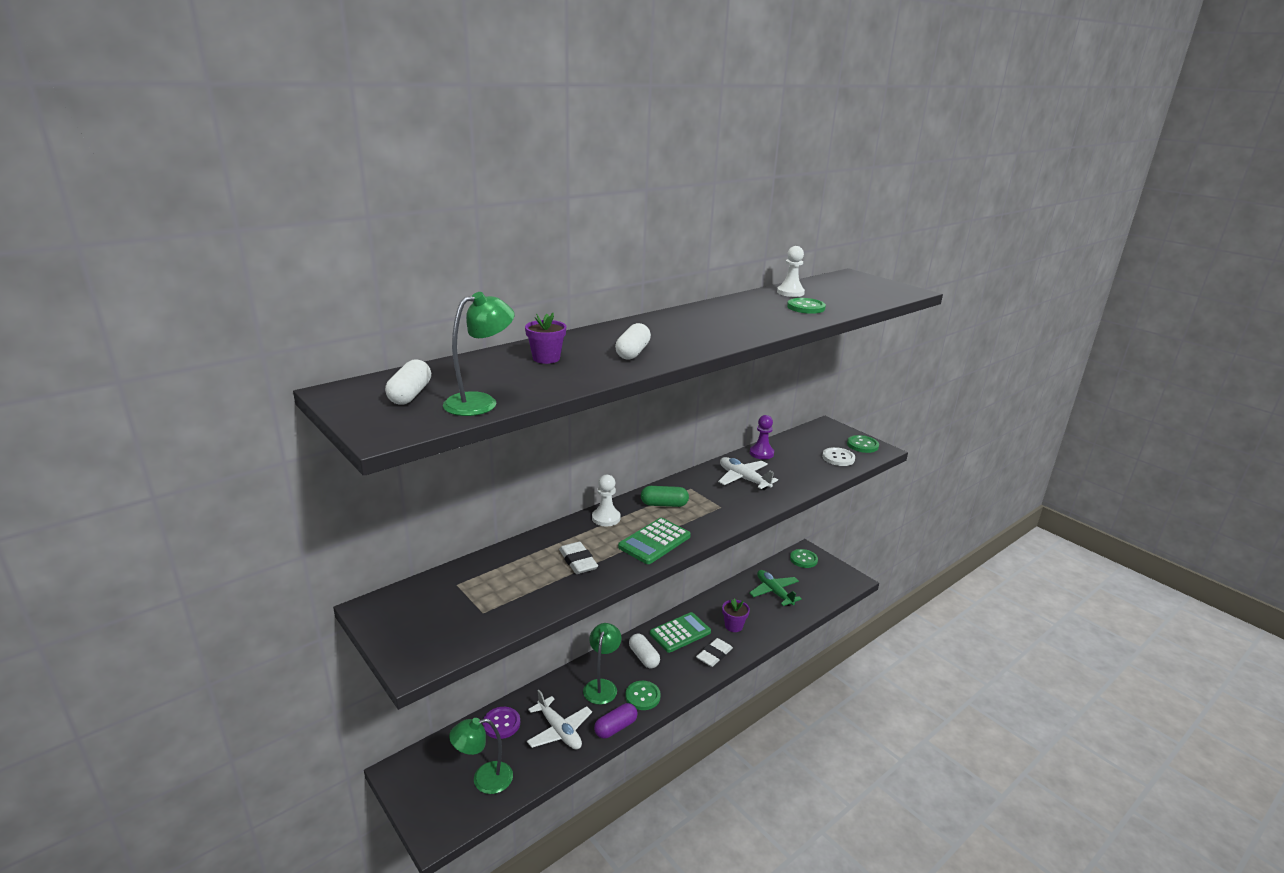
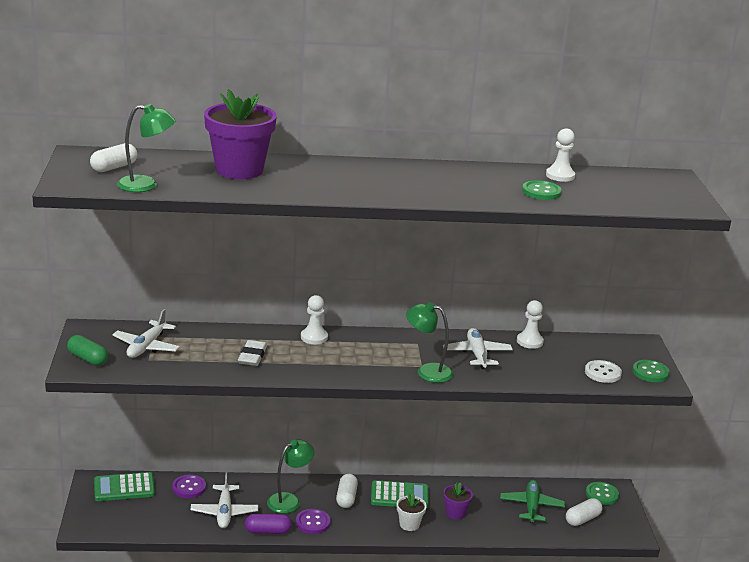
camera: 35 degrees right, 0 degrees up
green lamp [449,718,513,794] -> green lamp moved to [406,302,454,383]
purple flower pot [525,313,566,364] -> purple flower pot [204,89,277,179], size x2.08
white capsule [615,323,651,360] -> white capsule moved to [566,498,603,526]
green calculator [618,518,691,564] -> green calculator moved to [94,472,155,501]
green button [625,681,661,710] -> purple button [296,509,330,534]
green capsule [641,486,689,507] -> green capsule moved to [67,335,108,366]
white eraser [696,638,733,667] -> white flower pot [397,494,427,531]
purple pawn [750,415,774,459] -> white pawn [517,300,544,349]
none -> white plane [112,309,180,358]

